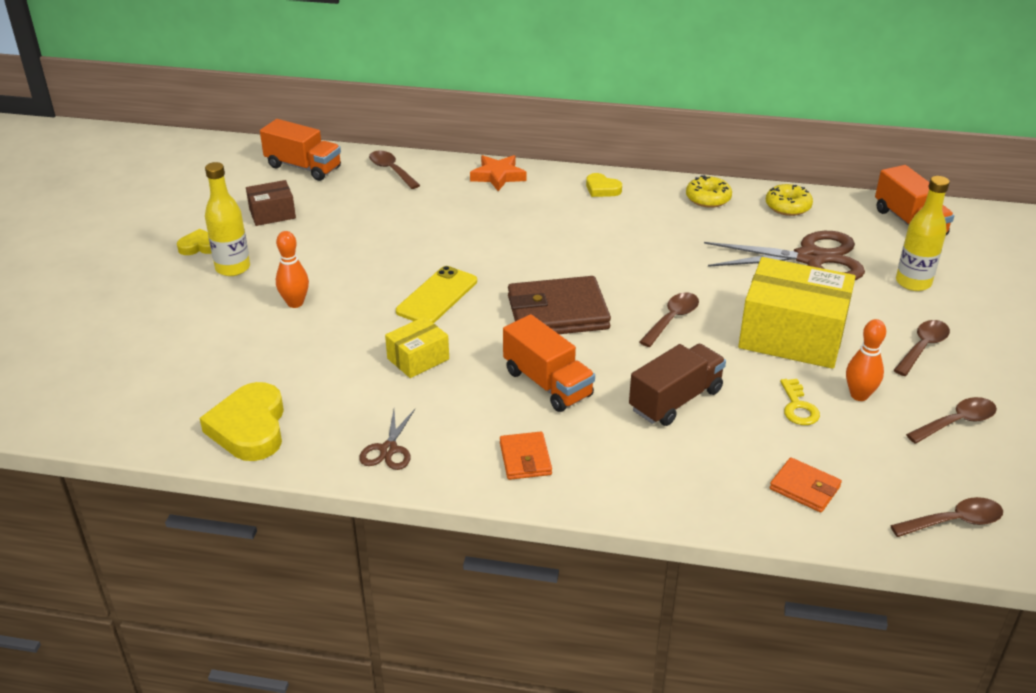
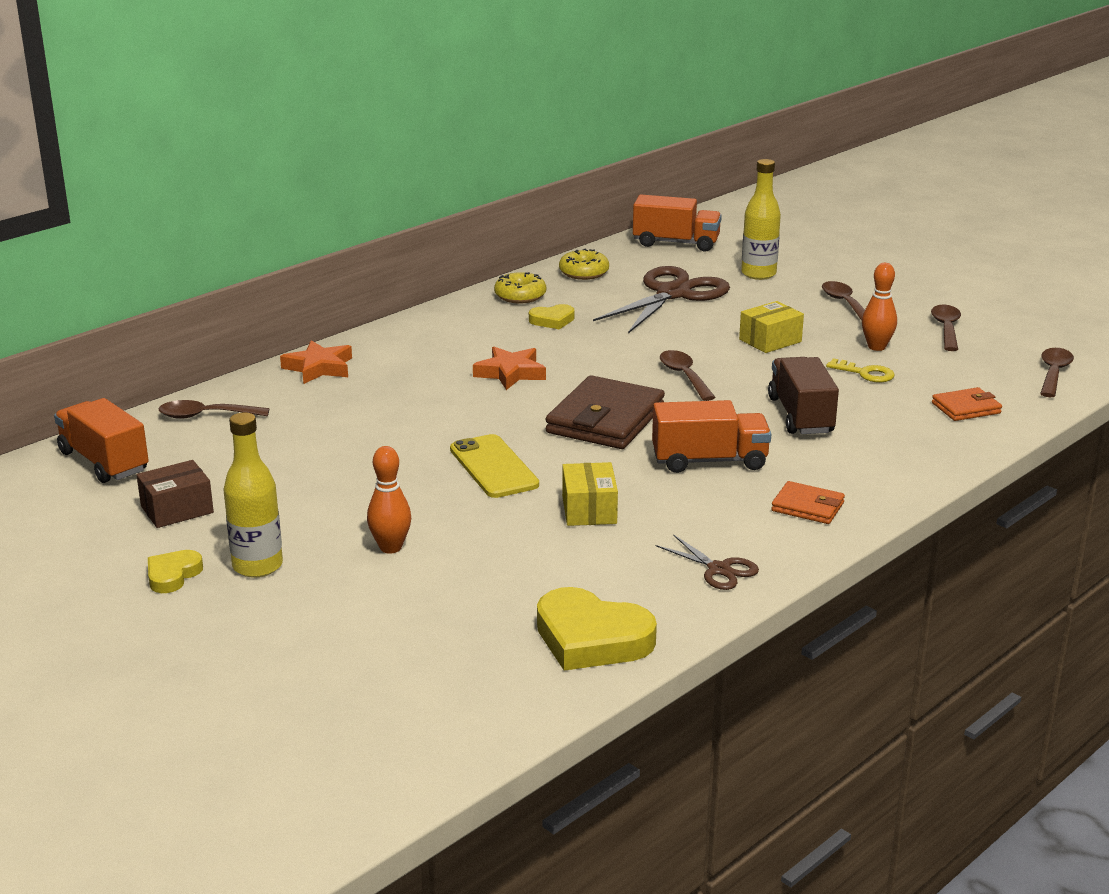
camera: 55 degrees left, 10 degrees down
brown box [246,180,296,226] -> brown box turned 45 degrees clockwise [137,460,214,528]
orange truck [260,119,341,181] -> orange truck turned 105 degrees counterclockwise [54,398,149,483]
yellow heart [586,173,622,197] -> yellow heart moved to [529,304,575,329]
yellow box [738,257,856,369] -> yellow box [739,301,804,353], size x0.50
none -> orange star [473,346,546,390]

